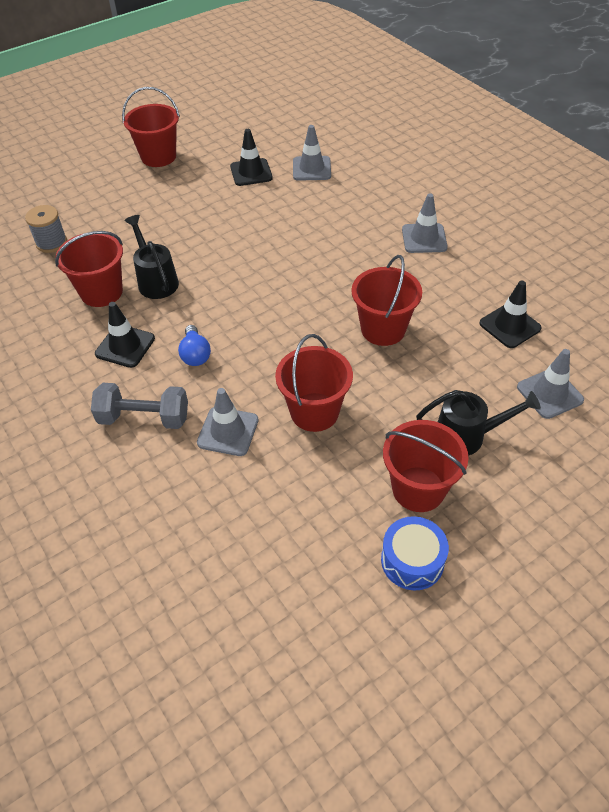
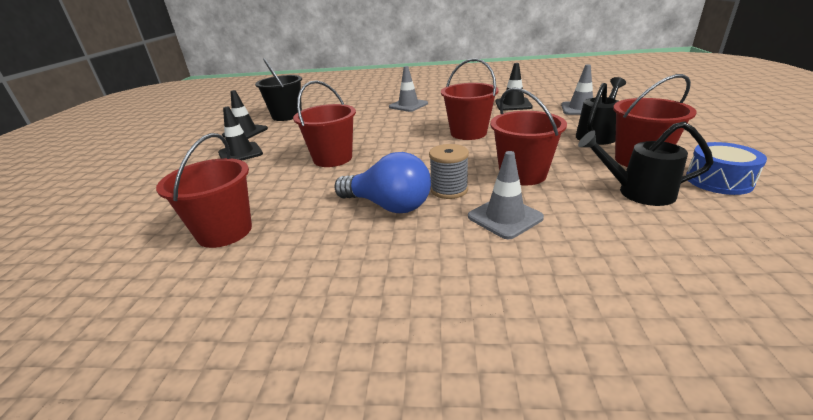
camera: 50 degrees left, 20 degrees down
grey spool [25,205,67,253] -> grey spool moved to [429,144,469,199]
grey dumbbell [91,383,188,429] -> none
black traffic cone [95,302,155,368] -> black traffic cone moved to [218,107,263,160]
red bucket [122,87,180,167] -> red bucket moved to [293,80,356,167]
black watering can [124,215,179,299] -> black watering can moved to [578,121,714,206]
blue light bulb [178,325,211,366] -> blue light bulb [335,152,431,213], size x1.69
grey traffic cone [293,125,331,181] -> black bucket [255,58,302,121]

